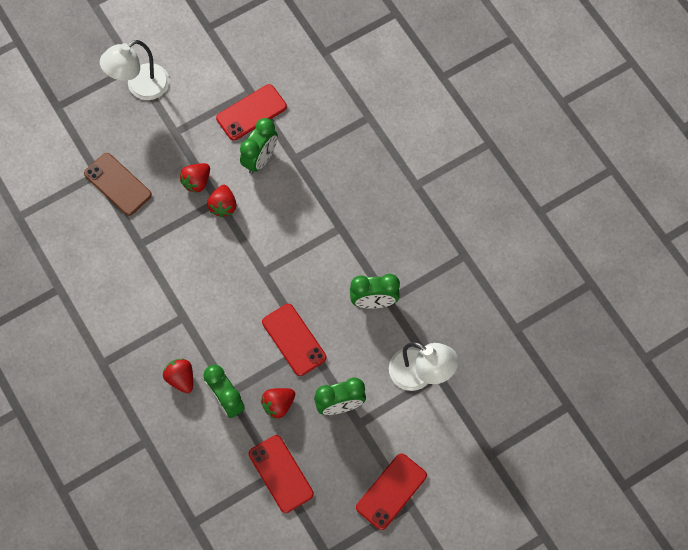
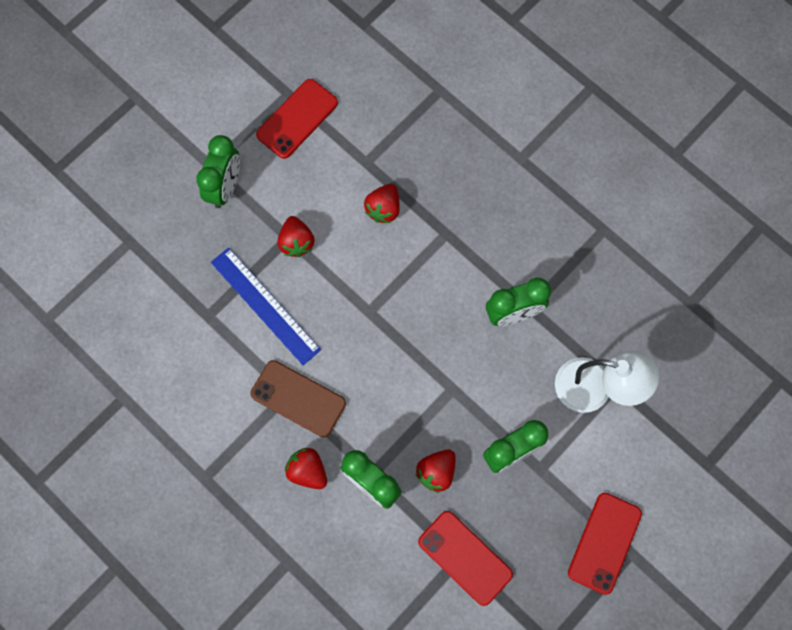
camera: 15 degrees left, 5 degrees up
brown phone [84,153,152,216] -> brown phone moved to [250,360,346,437]
white lamp [100,40,169,100] -> none
red strawberry [180,163,210,193] -> red strawberry moved to [364,184,400,223]
green clock [240,118,278,174] -> green clock moved to [196,135,240,208]
red phone [262,304,326,376] -> none
none -> blue ruler [211,248,321,365]

